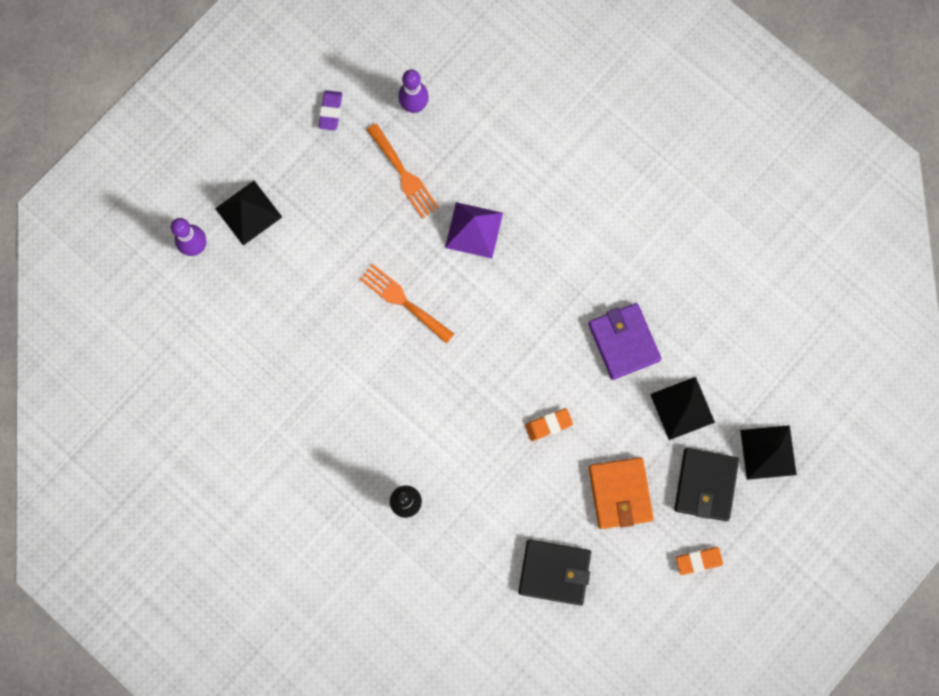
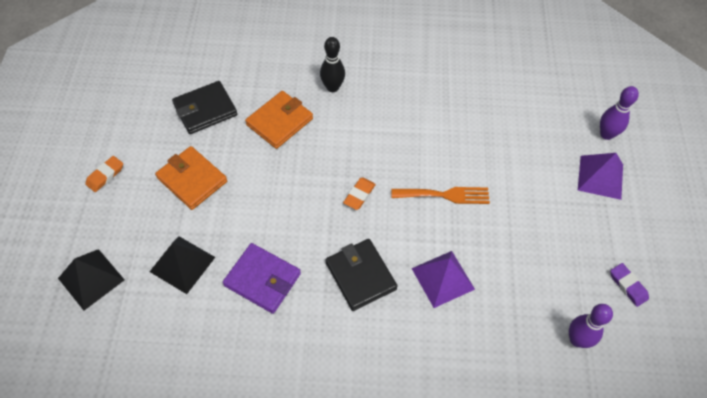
camera: 140 degrees right, 20 degrees down
black pyramid [215,181,282,246] -> purple pyramid [578,153,623,200]
orange fork [367,123,439,218] -> none
orange eraser [525,408,573,441] -> orange eraser moved to [343,178,376,210]
black wallet [674,448,739,521] -> black wallet moved to [326,239,398,311]
none -> orange wallet [245,91,313,149]

